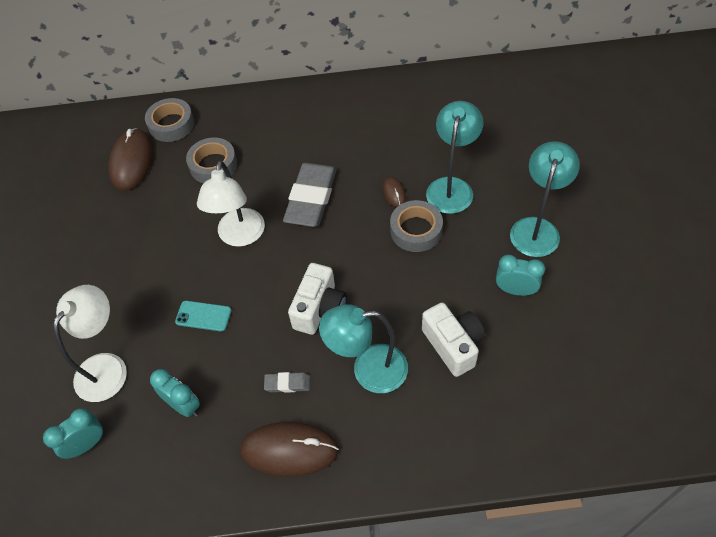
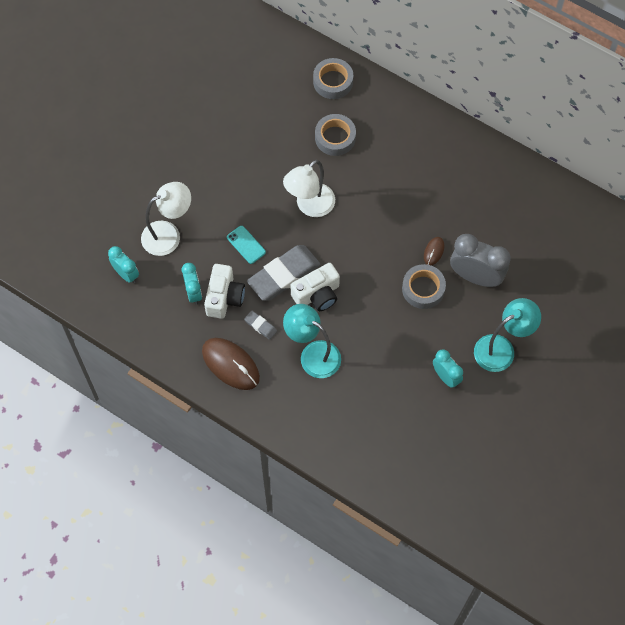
camera: 35 degrees right, 10 degrees up
turquoise clock [43,408,104,459] -> turquoise clock turned 45 degrees clockwise [108,246,139,283]
brown mouse [108,128,153,191] -> none
grey eraser [283,163,337,227] -> grey eraser moved to [247,245,320,301]
white camera [422,303,485,377] -> white camera moved to [204,264,245,319]
turquoise lamp [426,101,483,214] -> grey clock [450,234,511,287]

